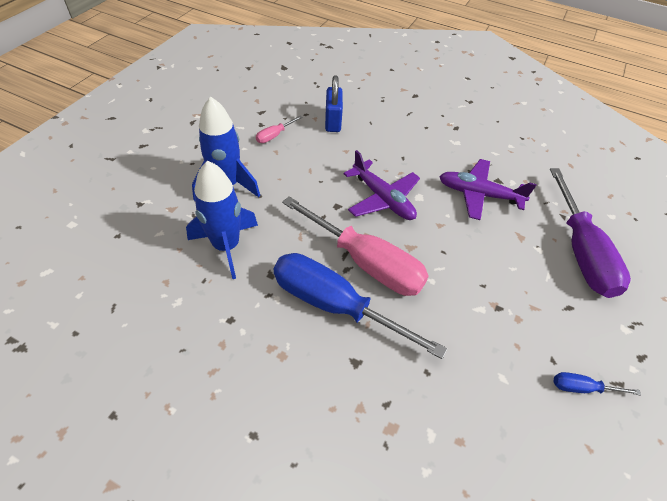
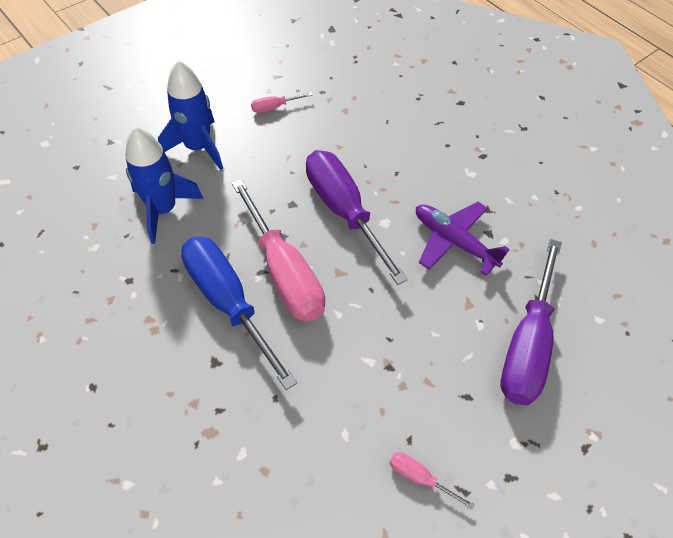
camera: 25 degrees right, 5 degrees up
blue padlock [325,75,343,132] -> none
purple plane [343,150,420,220] -> purple screwdriver [306,150,408,285]
blue screwdriver [554,372,641,396] -> pink screwdriver [390,452,475,510]

